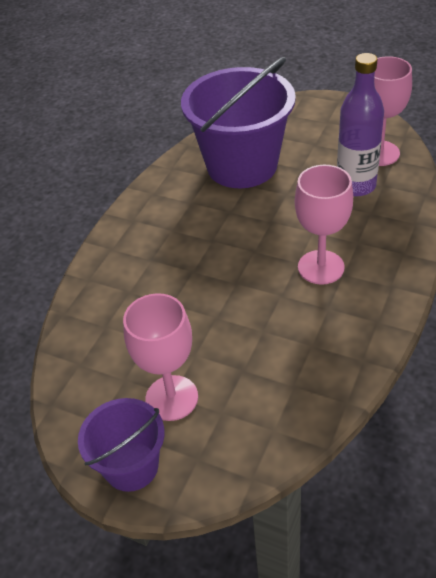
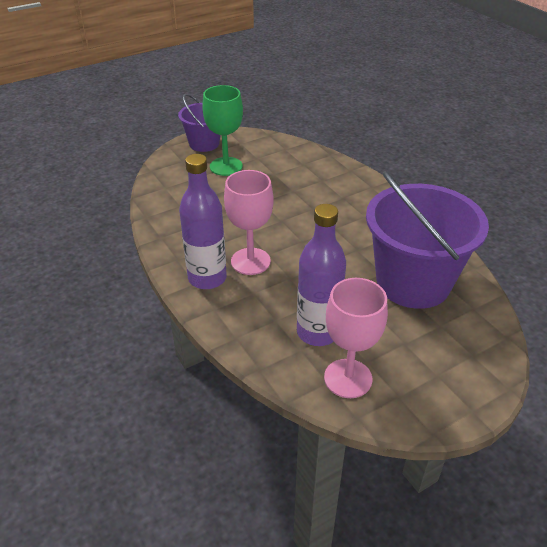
camera: 120 degrees right, 5 degrees down
pink goblet [123,293,198,421] -> green goblet [202,85,243,176]
none -> purple bottle [179,154,227,289]

